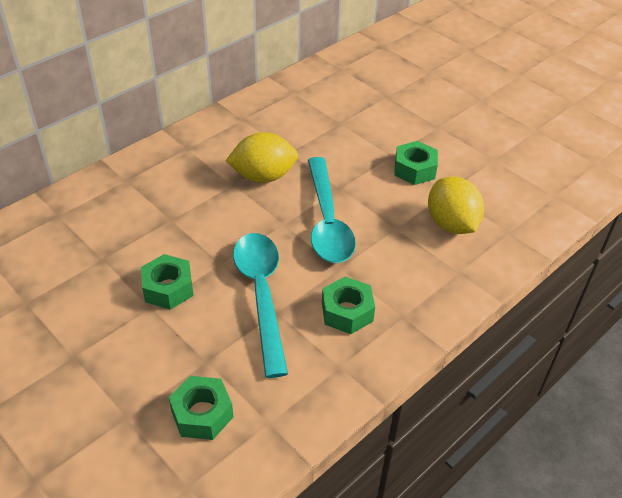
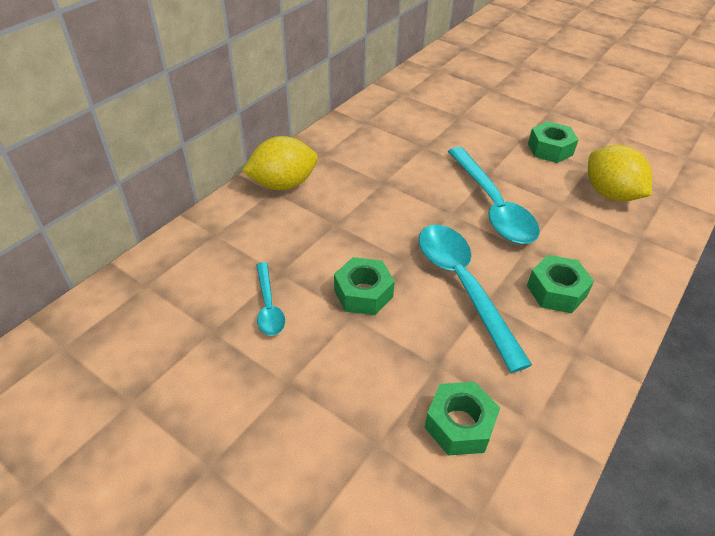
camera: 10 degrees left, 0 degrees up
yellow lemon [225,132,298,183] -> yellow lemon moved to [242,136,318,190]
none -> turquoise spoon [256,262,285,336]

